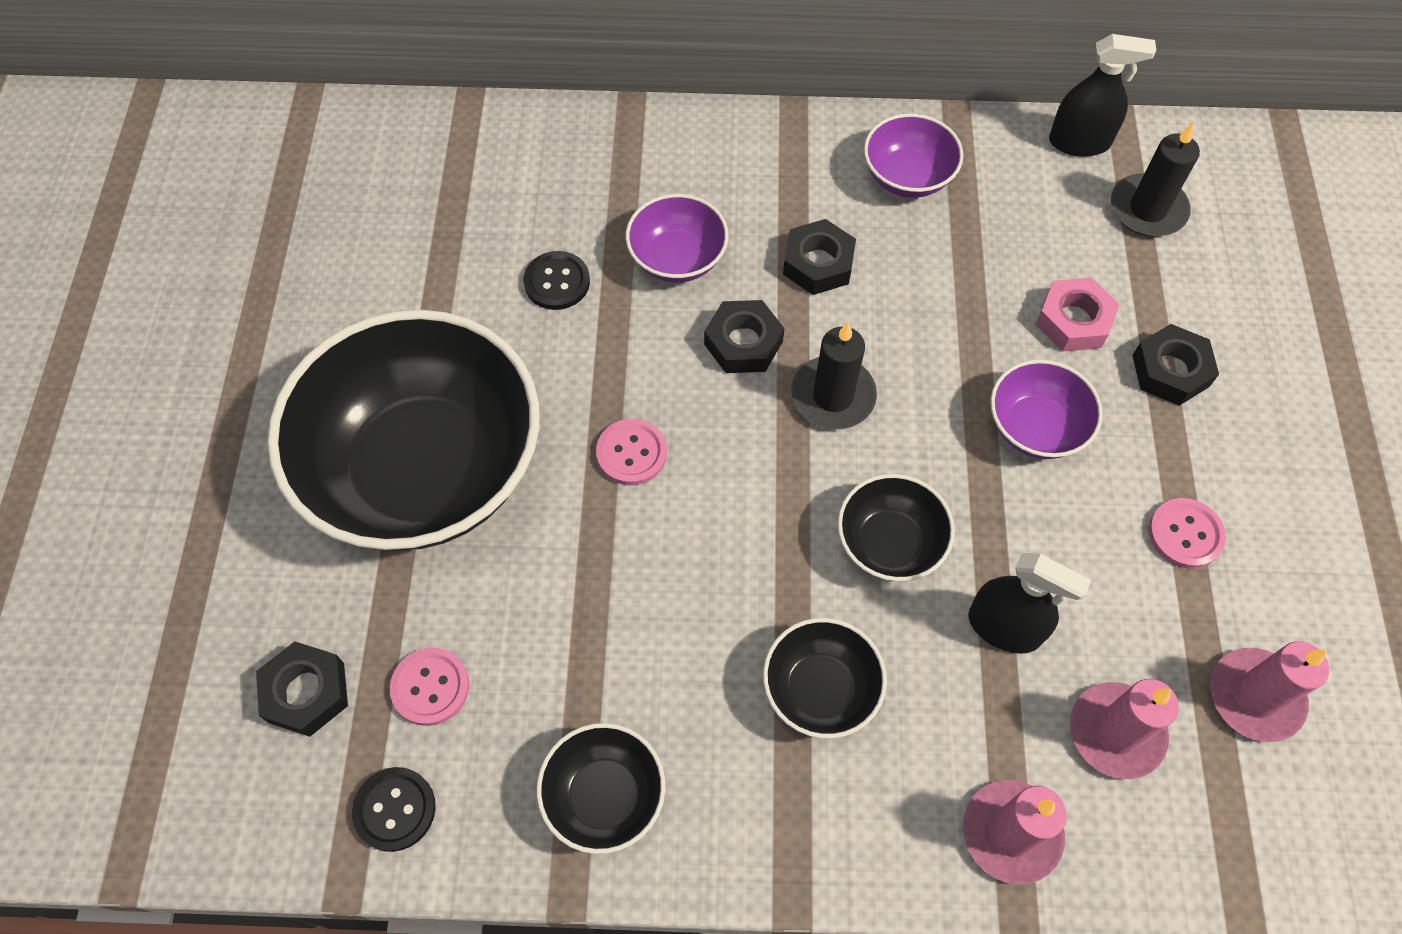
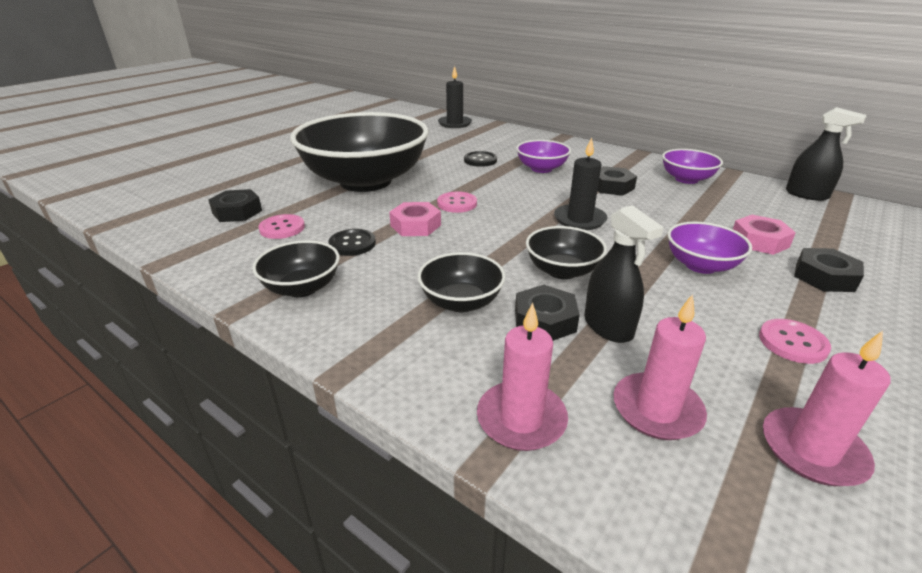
camera: 35 degrees right, 30 degrees down
black button [352,767,436,852] -> black button moved to [329,229,376,256]
black nut [704,300,784,373] -> black nut moved to [515,285,580,341]
black candle [1111,122,1200,237] -> black candle moved to [438,66,472,128]
none -> pink nut [389,202,441,236]

